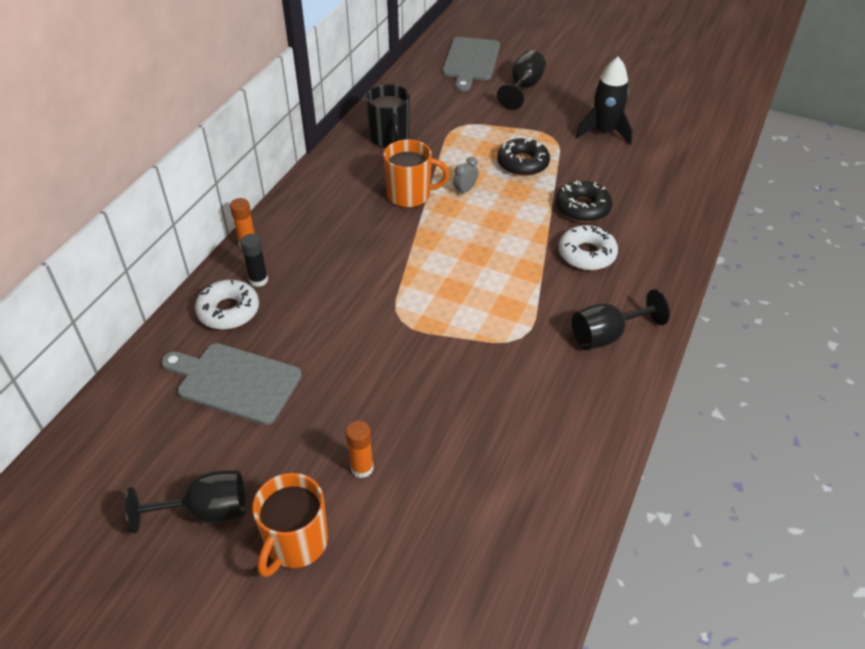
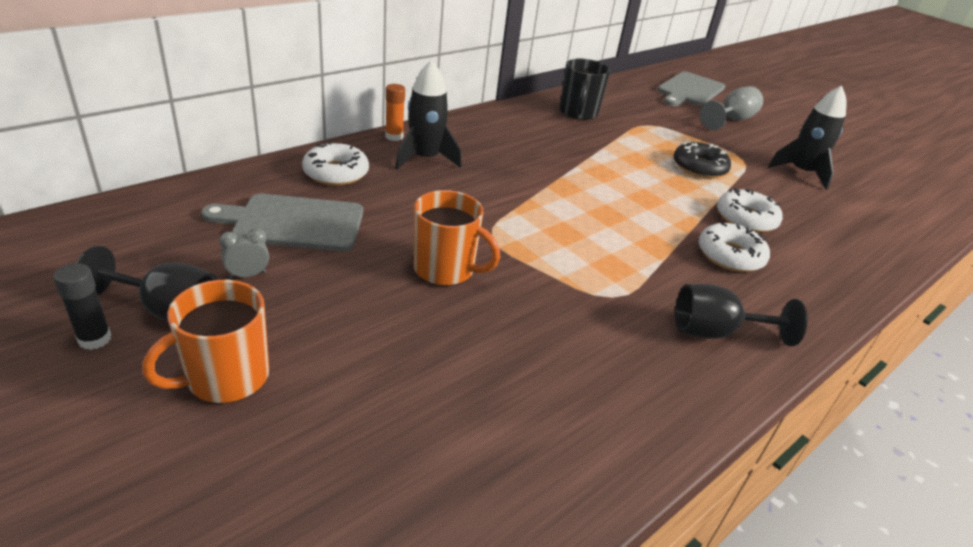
camera: 20 degrees right, 10 degrees down
grey cutting board [161,343,302,425] -> grey cutting board turned 45 degrees counterclockwise [201,194,363,251]
black glue stick [240,234,268,287] -> black glue stick moved to [53,263,111,350]
orange glue stick [346,421,373,478] -> none
orange mug [383,139,450,208] -> orange mug moved to [413,190,500,286]
grey clock [453,157,478,196] -> grey clock moved to [219,228,269,279]
black goblet [497,50,546,110] -> grey goblet [700,86,763,130]
black donut [556,180,612,222] -> white donut [717,188,783,233]
none -> black rocket [395,60,462,170]

